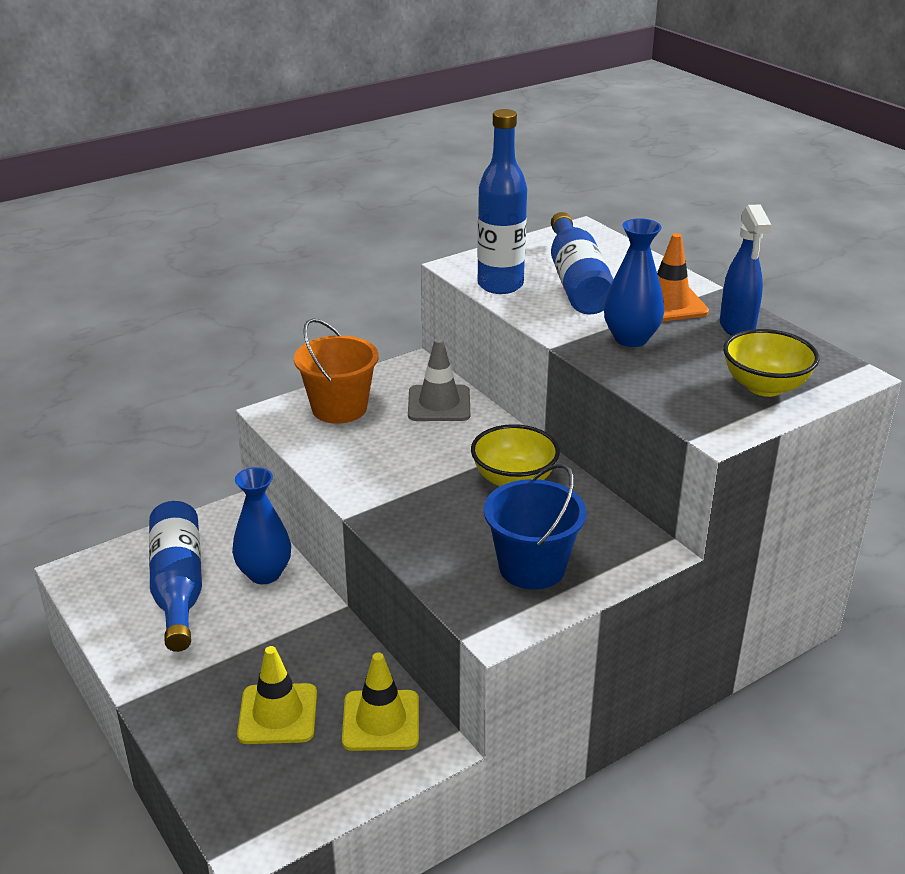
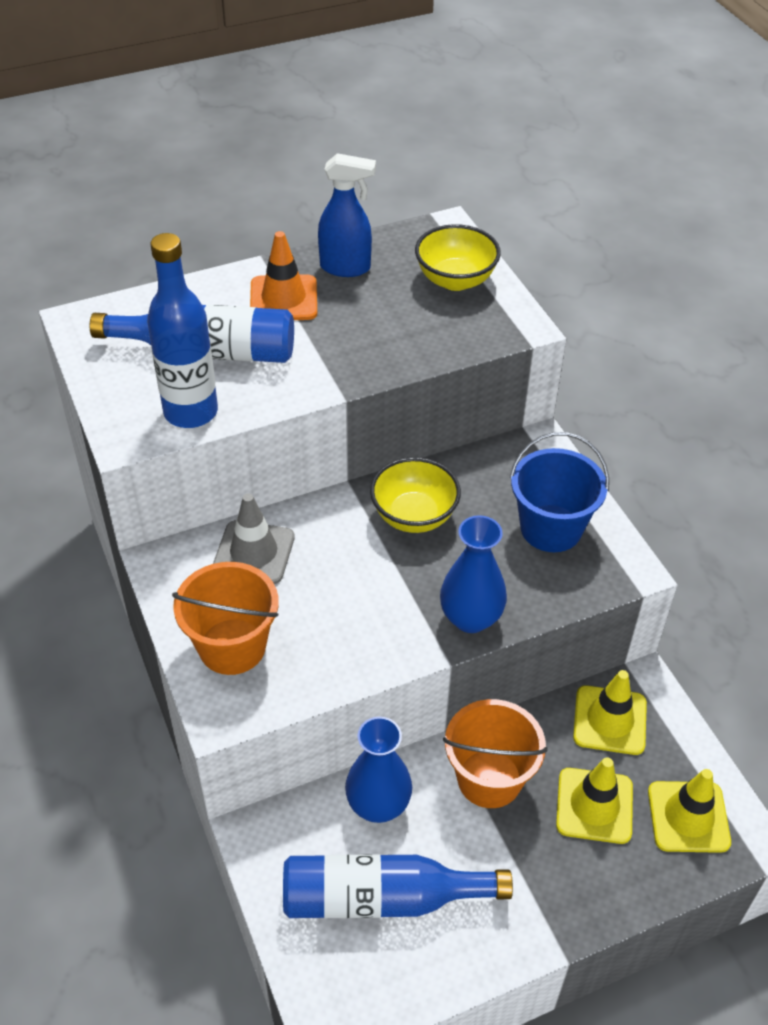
camera: 80 degrees left, 15 degrees up
blue vase [604,218,664,347] -> blue vase moved to [440,515,507,633]
none -> orange bucket [443,699,548,808]
none -> yellow traffic cone [648,769,731,853]

